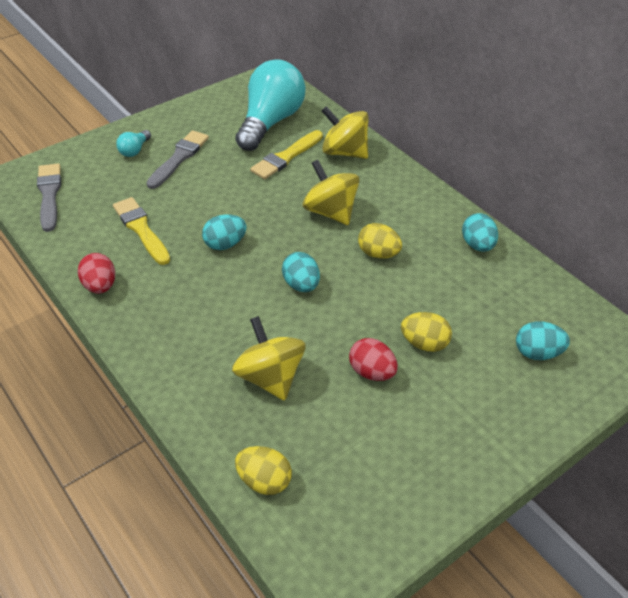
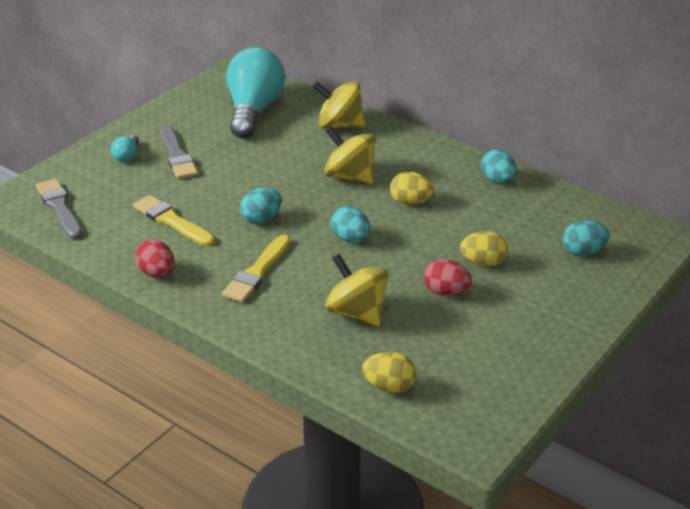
camera: 15 degrees left, 10 degrees down
grey brush [146,130,209,189] -> grey brush turned 150 degrees clockwise [160,125,198,179]
yellow brush [250,130,323,179] -> yellow brush moved to [222,235,290,303]

